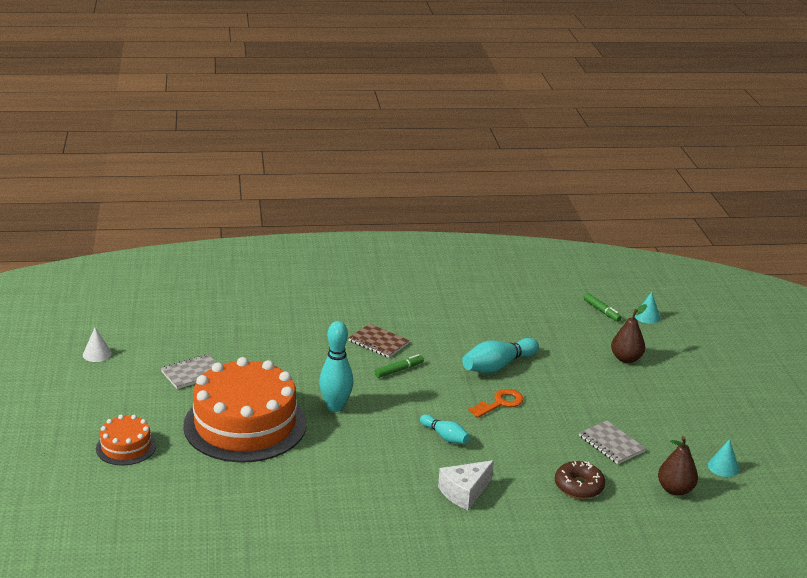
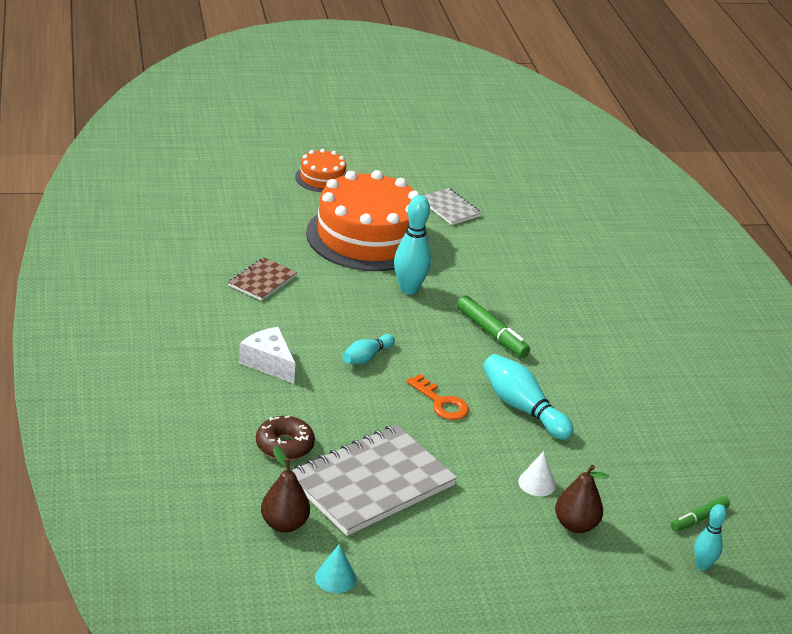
camera: 85 degrees right, 5 degrees up
white cone [83,328,112,362] -> white cone moved to [518,451,556,496]
brown notebook [349,324,410,358] -> brown notebook moved to [228,257,297,301]
green marker [375,354,424,378] -> green marker [457,295,530,358], size x1.54
grey notebook [579,421,646,464] -> grey notebook [291,425,457,536], size x1.98
turquoise cone [635,292,661,324] -> turquoise bowling pin [694,504,727,570]

